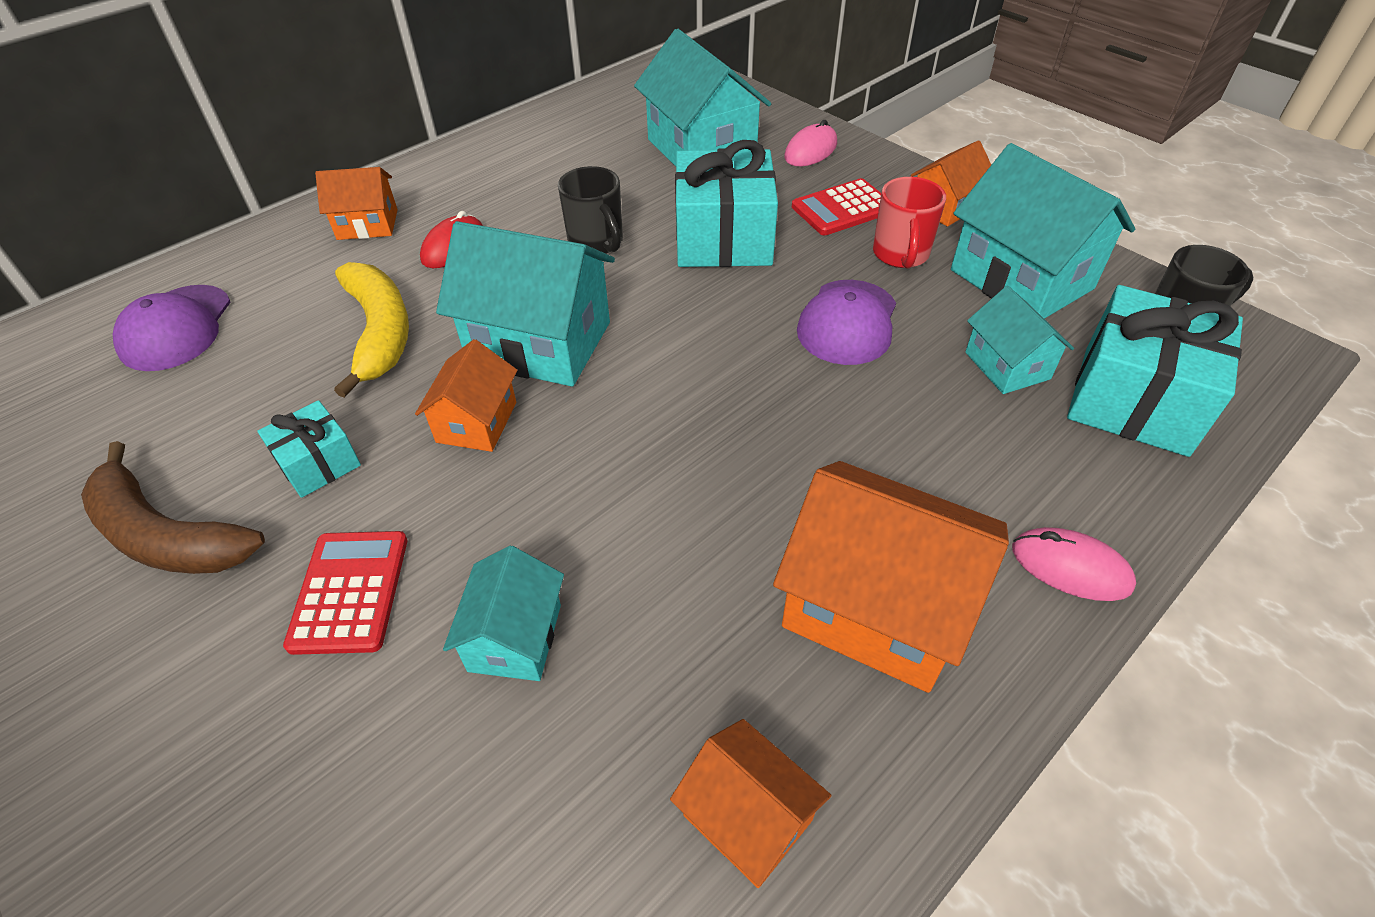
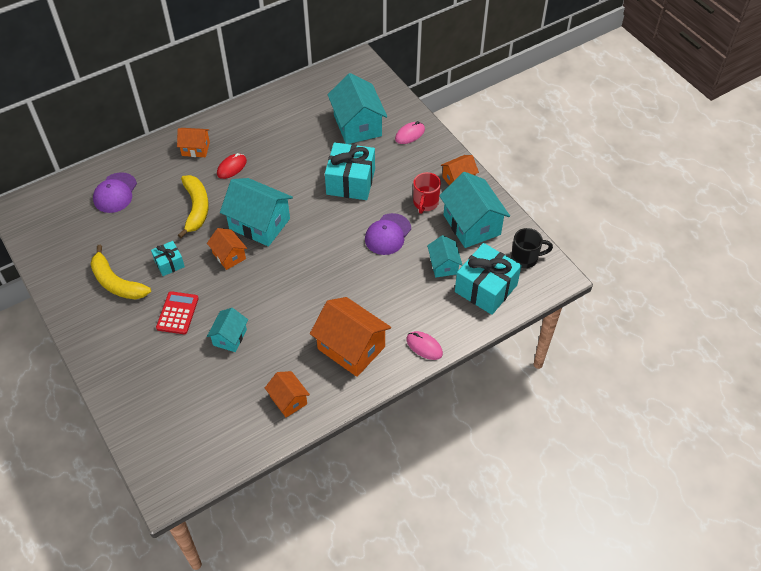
camera: 10 degrees right, 5 degrees up
brown banana [81,441,265,574] -> yellow banana [90,245,151,300]
orange house [415,339,518,452] -> orange house turned 60 degrees counterclockwise [207,228,247,270]
black mug [558,166,623,254] -> none
red calculator [792,178,881,235] -> none

